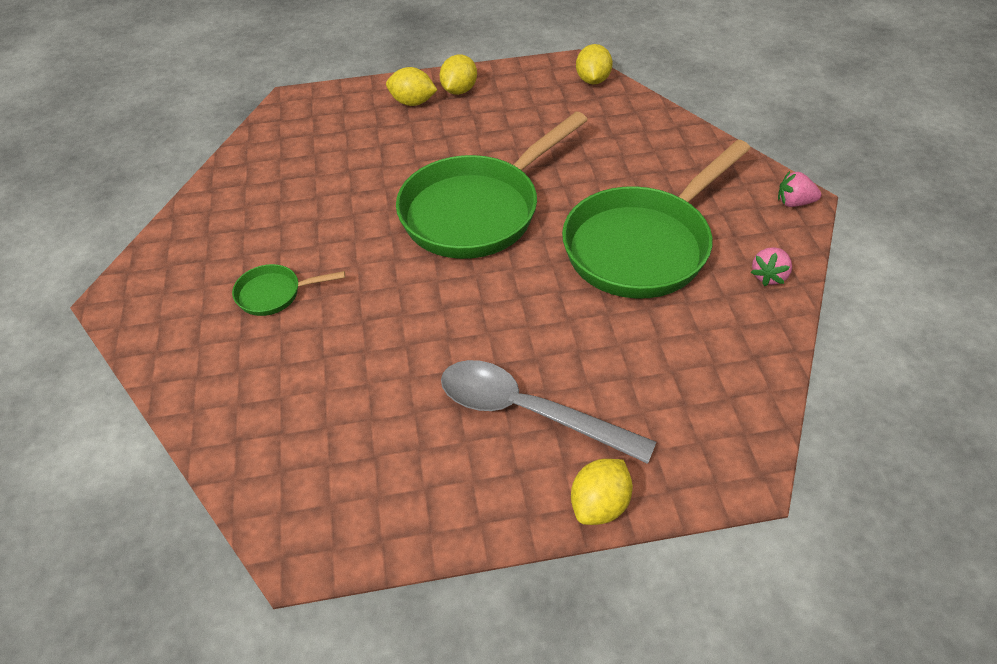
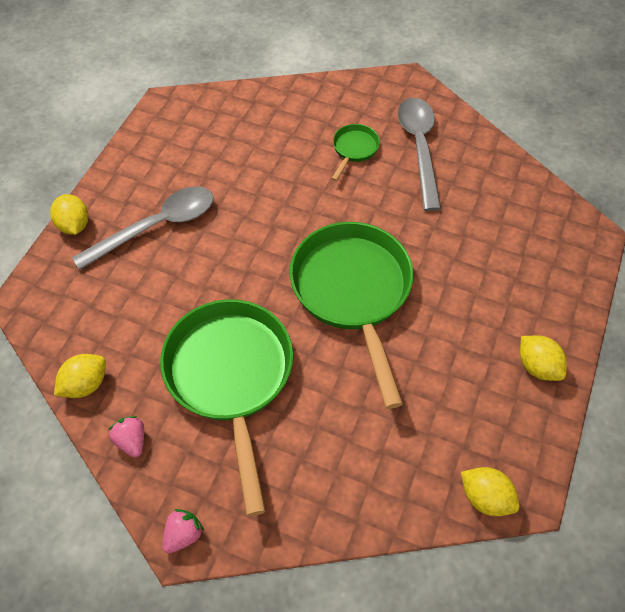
camera: 120 degrees right, 10 degrees up
yellow lemon [386,67,437,106] -> yellow lemon moved to [54,354,106,398]
none -> grey spoon [398,98,441,211]

